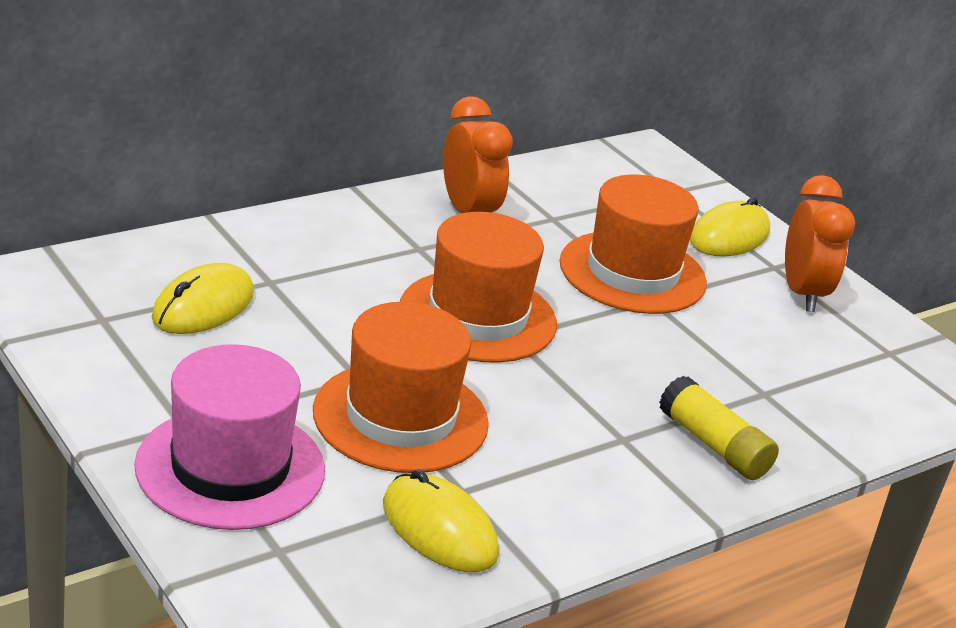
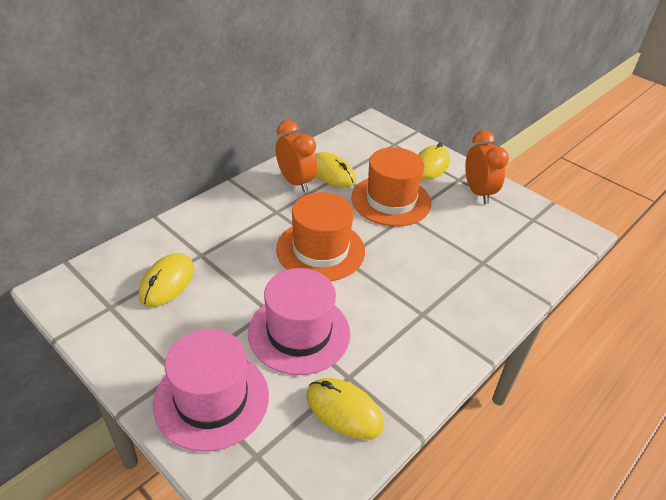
camera: 10 degrees left, 10 degrees up
orange hat [313,302,489,473] -> pink hat [248,268,350,375]
yellow glue stick [659,375,779,480] -> none
none -> yellow mouse [315,152,356,187]

